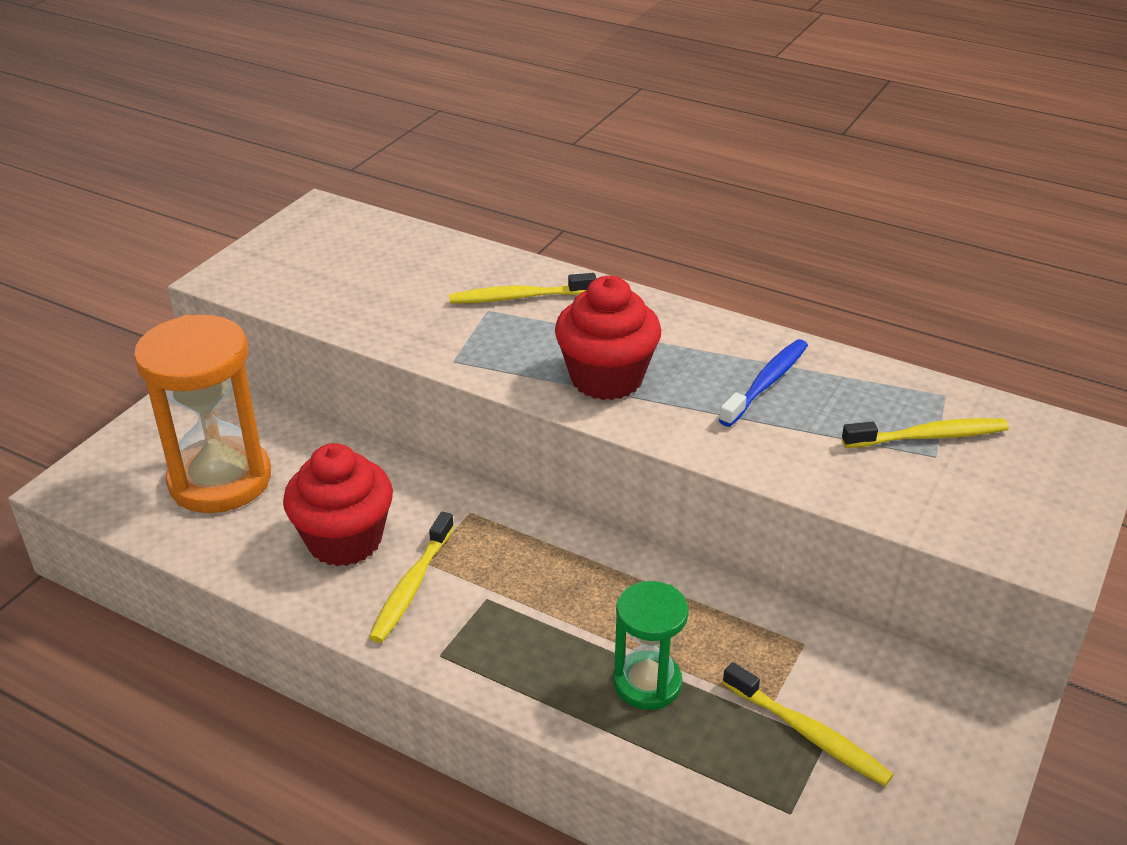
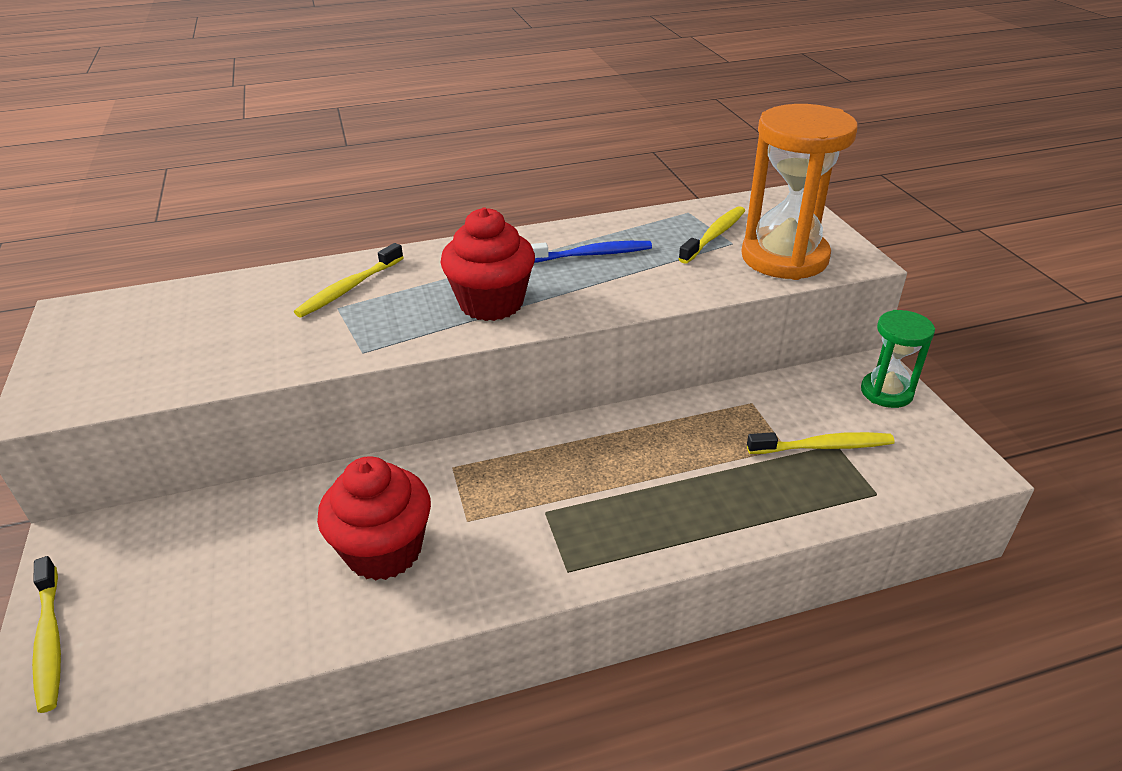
camera: 45 degrees left, 0 degrees up
orange hourglass [134,315,271,513] -> orange hourglass moved to [741,104,858,280]
yellow toothbrush [369,512,454,643] -> yellow toothbrush moved to [32,556,61,713]
green hourglass [613,581,689,710] -> green hourglass moved to [861,310,935,408]
blue toothbrush [719,339,808,427] -> blue toothbrush turned 90 degrees clockwise [531,241,652,263]

